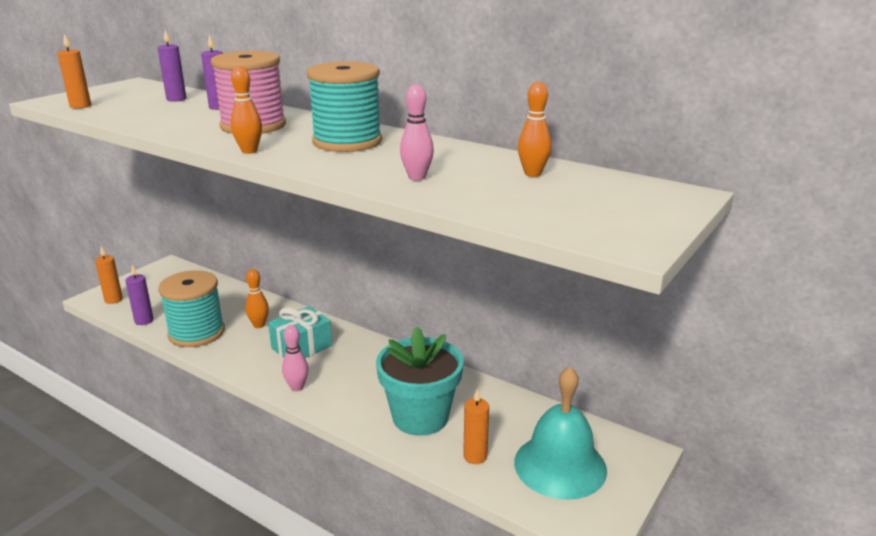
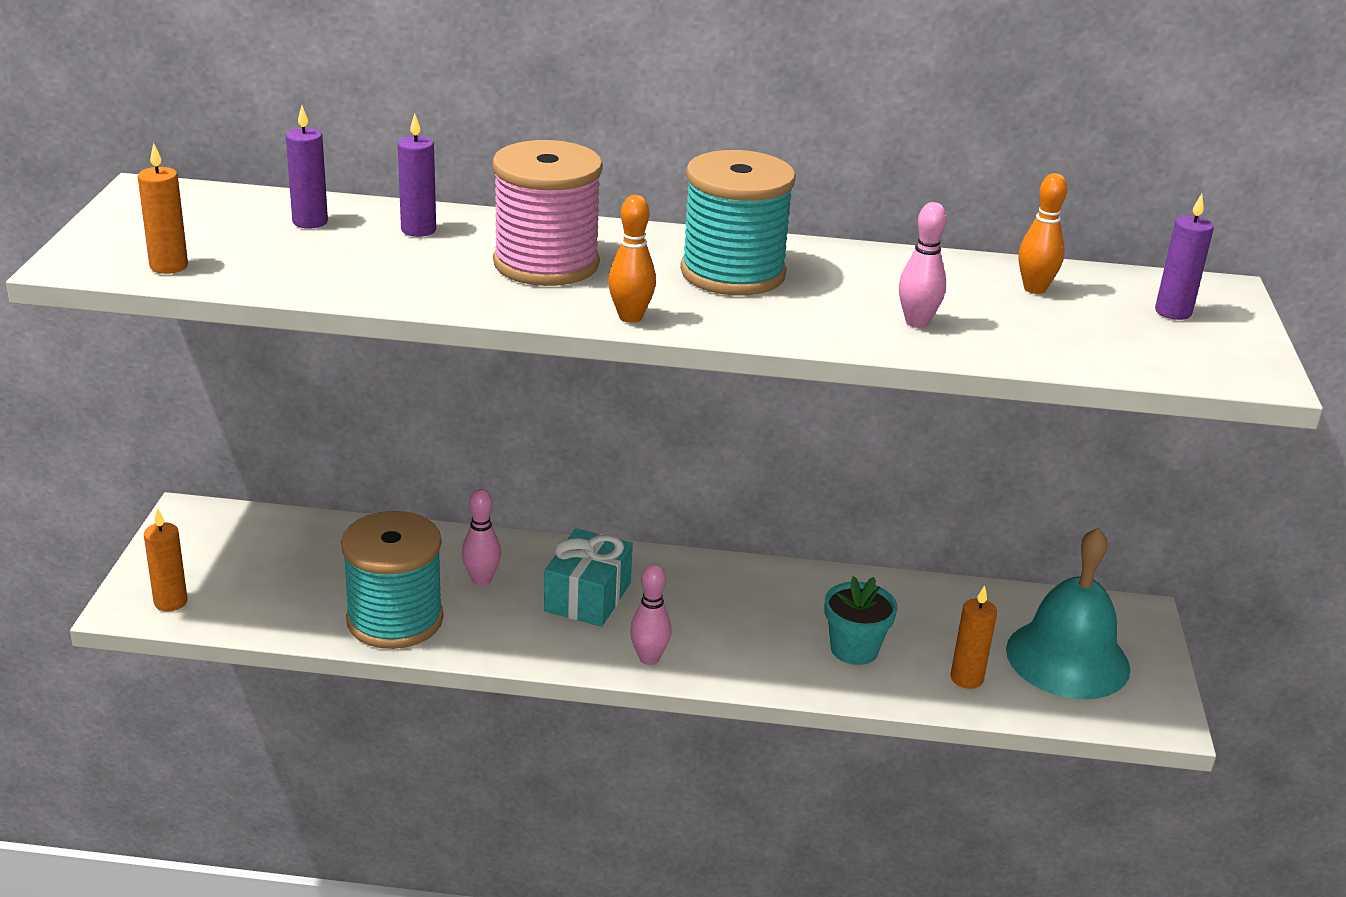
camera: 30 degrees left, 5 degrees up
purple candle [125,265,154,325] -> purple candle moved to [1155,194,1214,320]
orange bowling pin [245,269,269,328] -> pink bowling pin [462,489,501,586]
turquoise flower pot [376,327,464,436] -> turquoise flower pot [825,576,898,665], size x0.58

